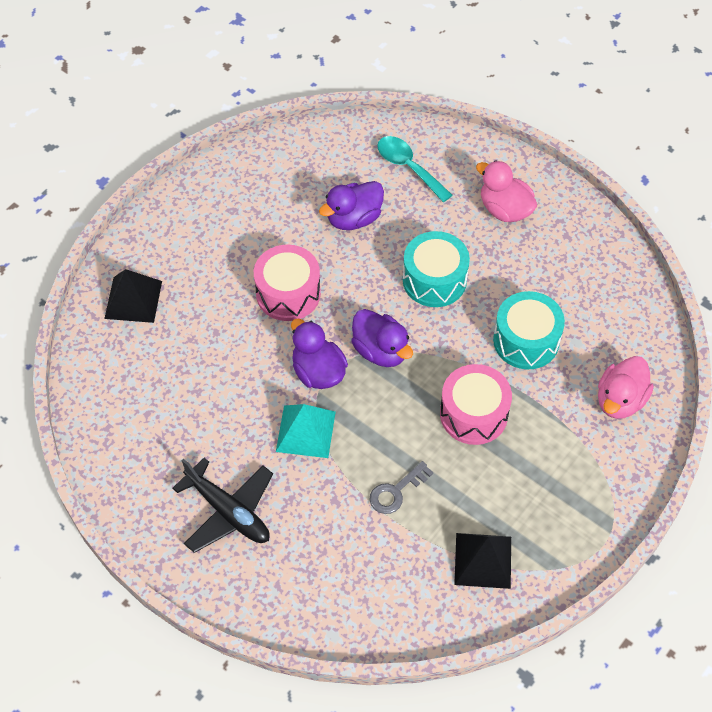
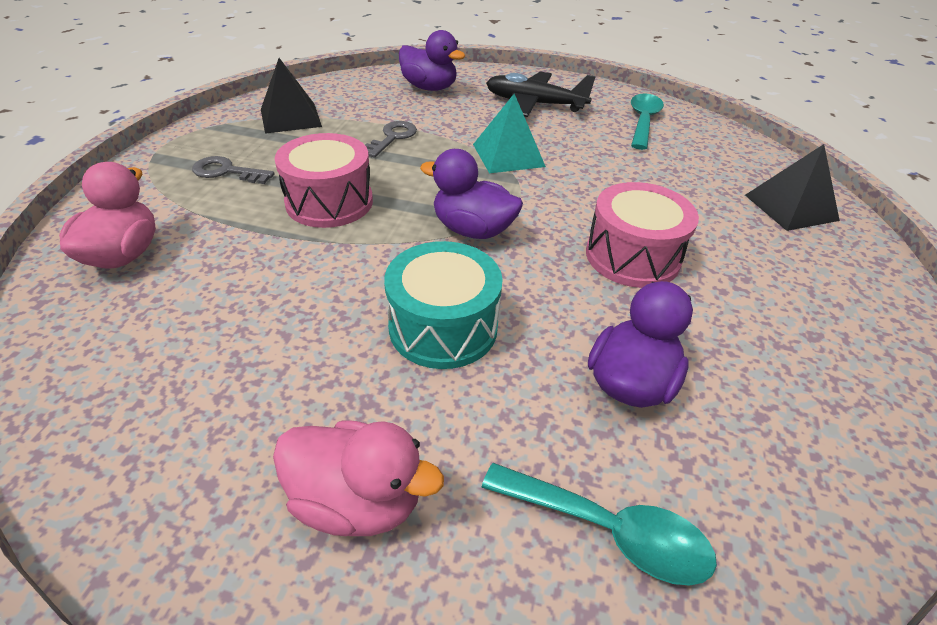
camera: 155 degrees right, 15 degrees down
purple duck [291,319,348,389] -> purple duck moved to [399,30,466,91]
turquoise drum [493,291,565,369] -> none
none -> grey key [192,156,275,184]
none -> turquoise spoon [631,93,664,150]

